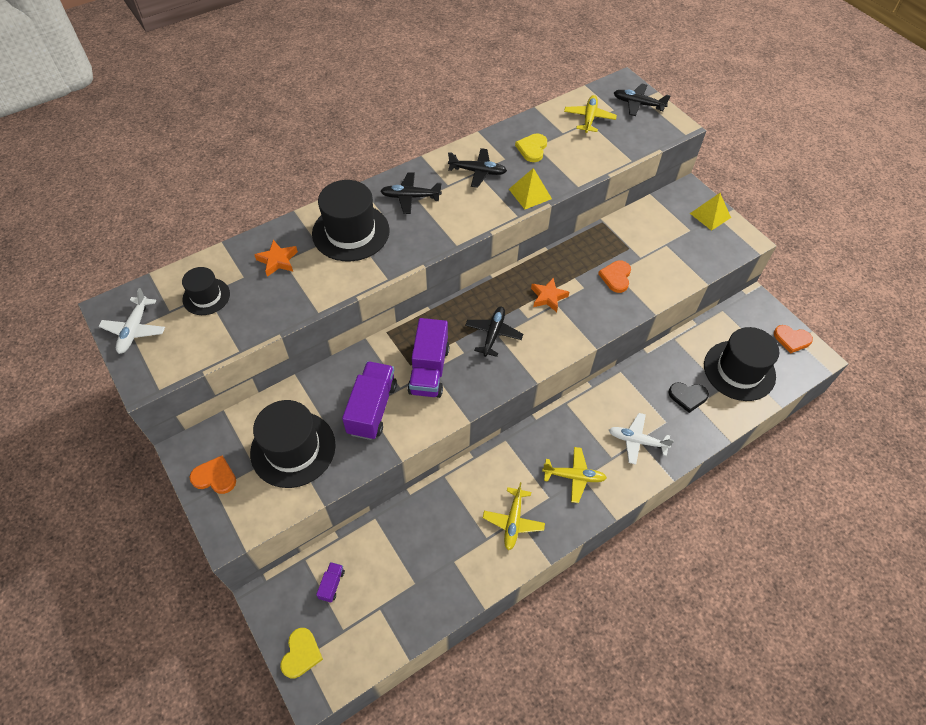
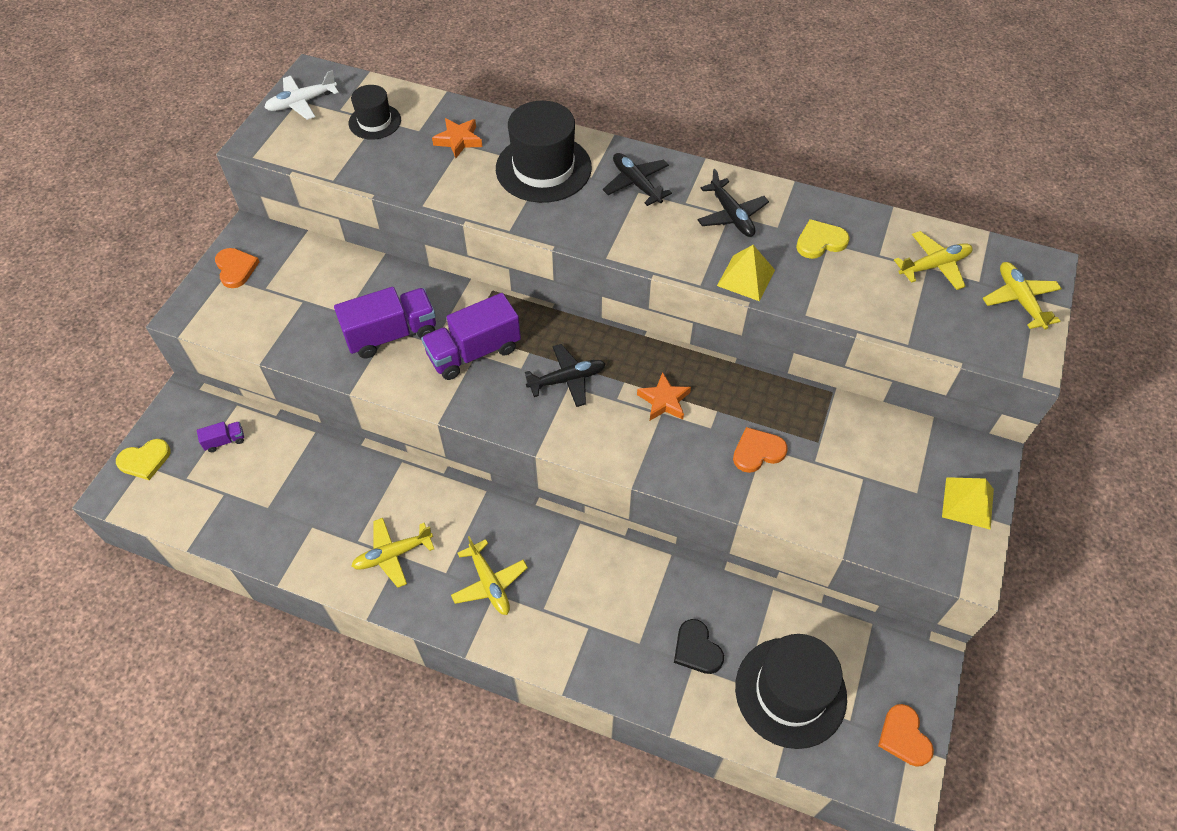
camera: 55 degrees right, 0 degrees up
black hat [250,400,336,488] -> none
white plane [609,413,674,465] -> none
black plane [614,83,671,116] -> yellow plane [983,262,1062,330]

